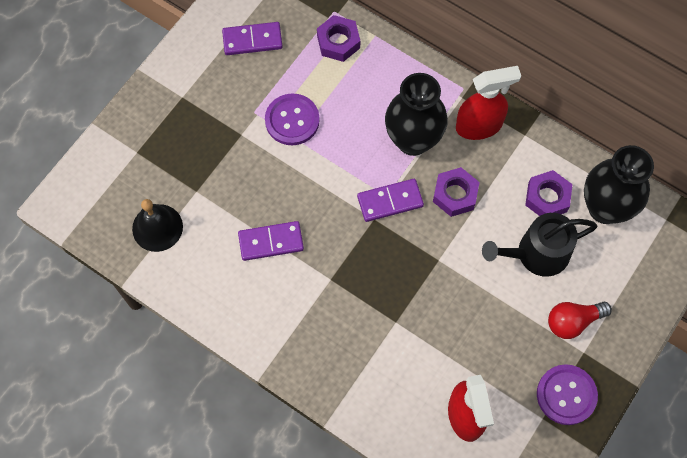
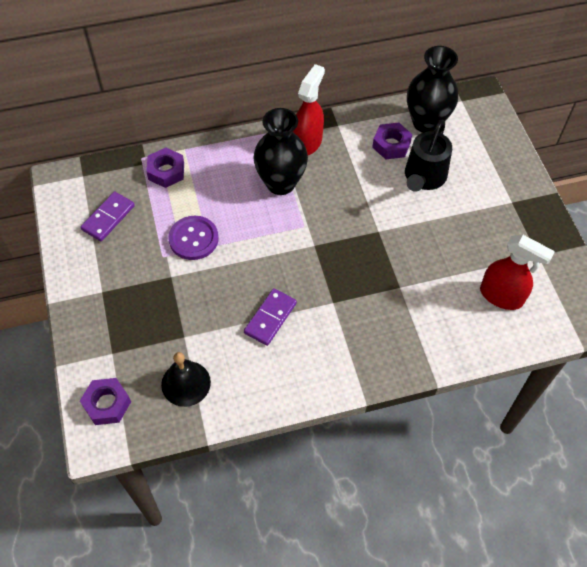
camera: 50 degrees left, 10 degrees down
purple domino [357,179,424,222] -> none
purple nut [433,167,480,217] -> purple nut moved to [80,378,131,425]
purple button [537,364,598,425] -> none
red light bulb [548,302,612,339] -> none

